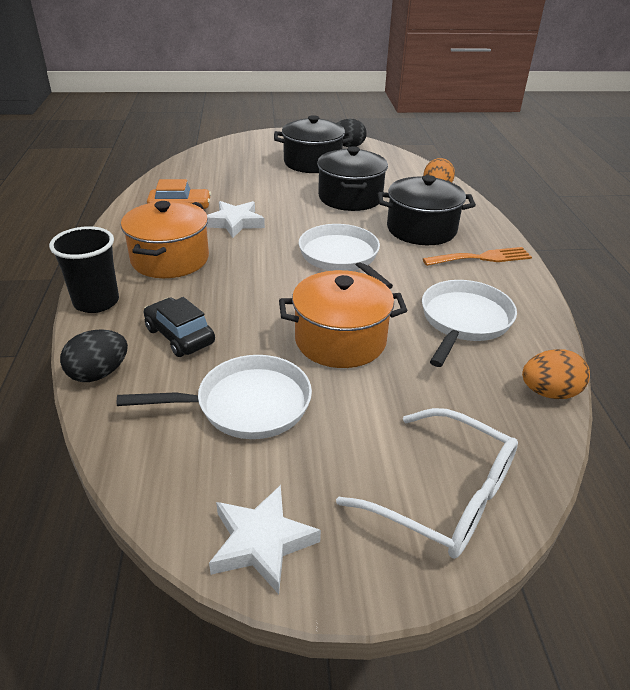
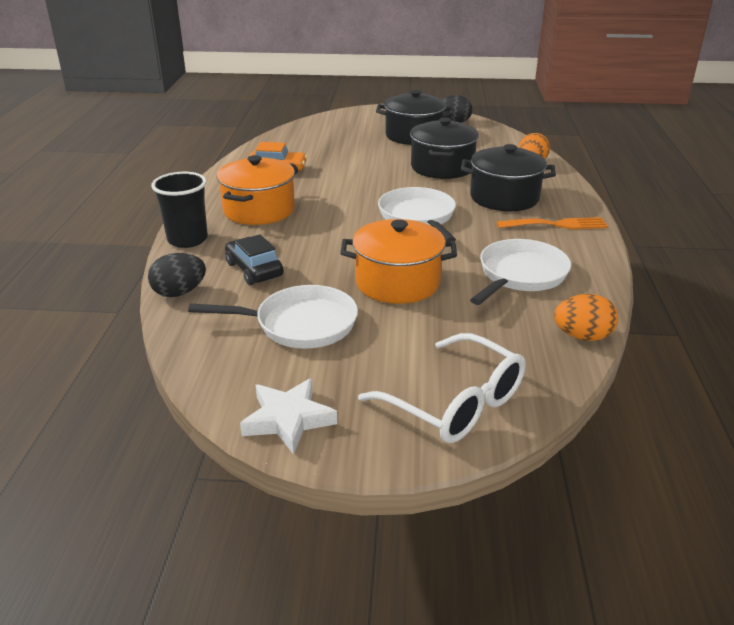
camera: 10 degrees right, 5 degrees down
white star [206,201,265,238] -> none

